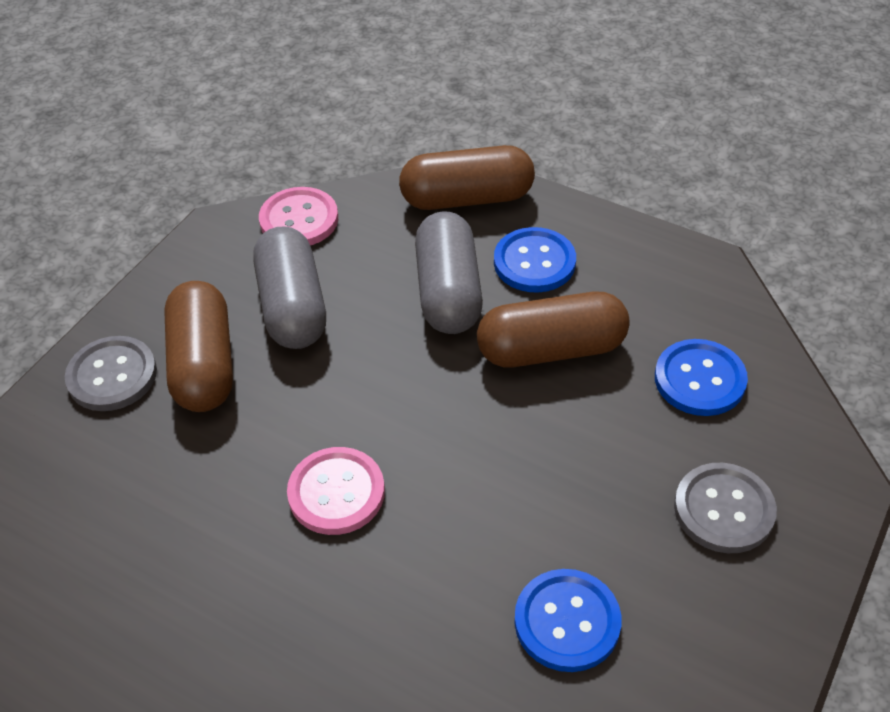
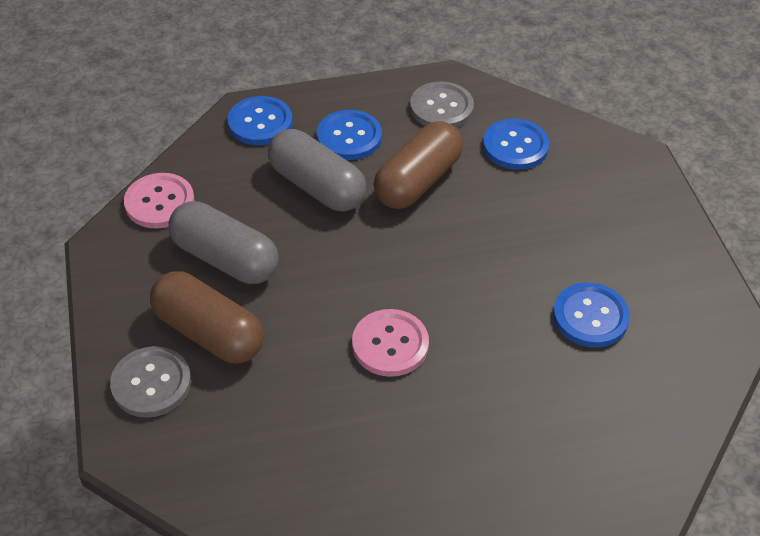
camera: 45 degrees left, 0 degrees up
brown capsule [399,145,535,210] -> blue button [228,96,293,145]
grey button [674,463,777,553] -> grey button moved to [410,81,474,128]

